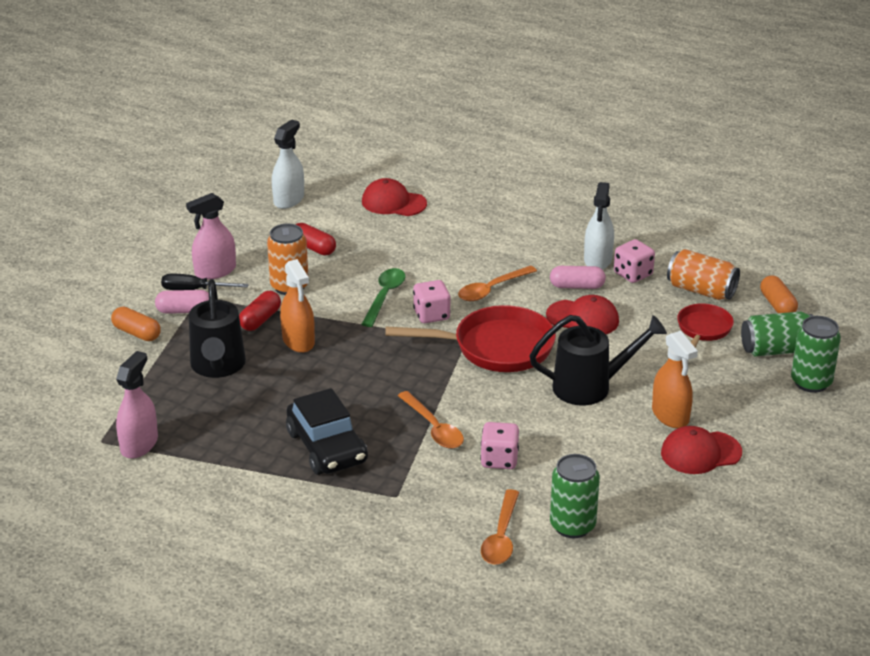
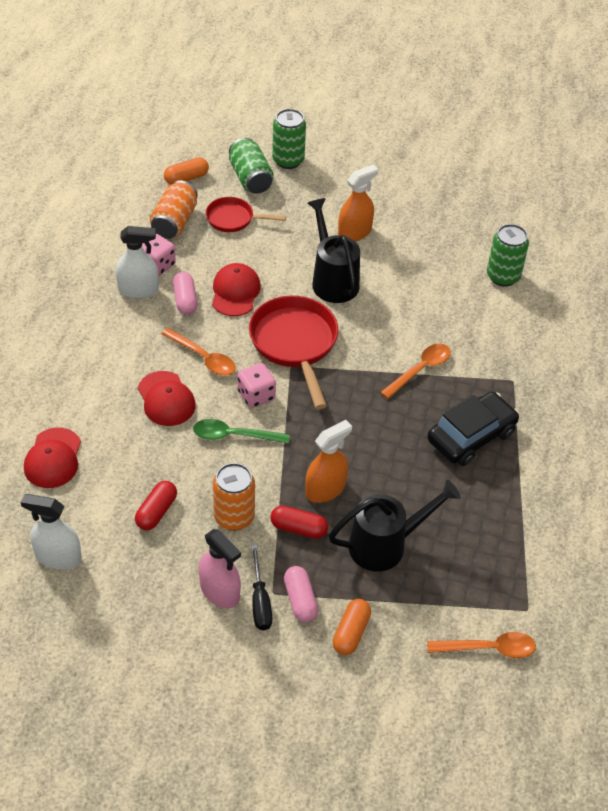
camera: 105 degrees left, 15 degrees up
pink spray bottle [116,351,158,459] -> none
pink dice [480,422,519,469] -> none
orange spoon [481,489,519,565] -> orange spoon moved to [427,632,536,658]
red cap [661,426,742,474] -> red cap moved to [138,371,196,426]

